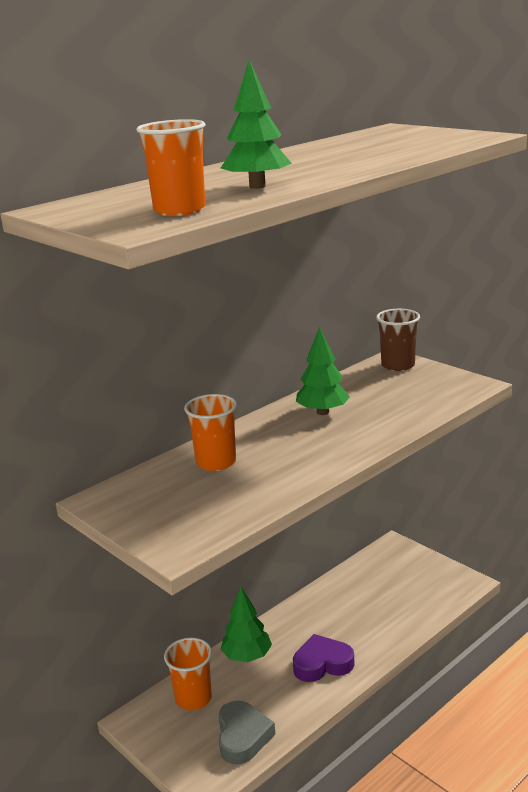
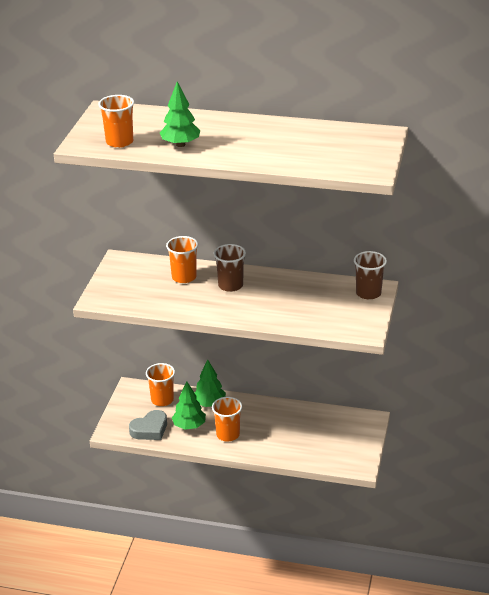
camera: 55 degrees right, 10 degrees up
purple heart [293,634,355,682] -> orange cup [212,397,242,441]
green tree [296,326,350,415] -> green tree moved to [172,381,206,429]
none -> brown cup [214,244,246,292]

